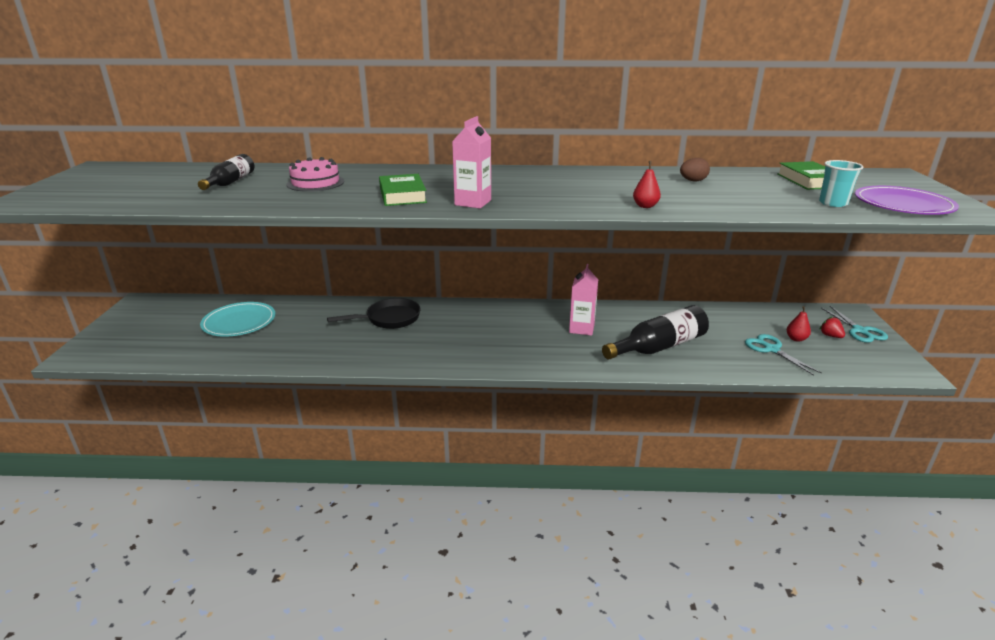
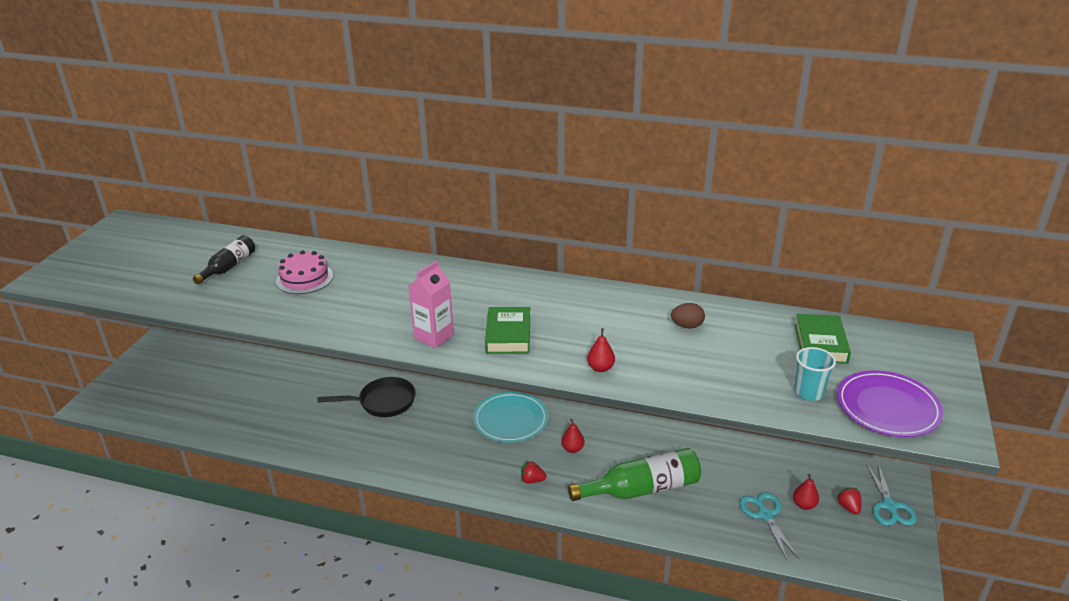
camera: 15 degrees right, 5 degrees up
turquoise plate [200,302,276,337] -> turquoise plate moved to [473,392,548,443]
green book [379,174,427,206] -> green book moved to [485,307,530,353]
pink carton [569,264,598,336] -> red pear [561,419,585,453]
black bottle [602,305,709,359] -> green bottle [568,448,701,501]
none -> red strawberry [521,461,547,484]

